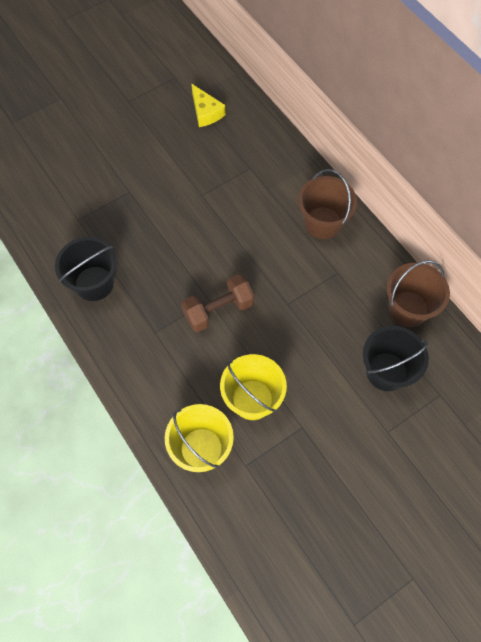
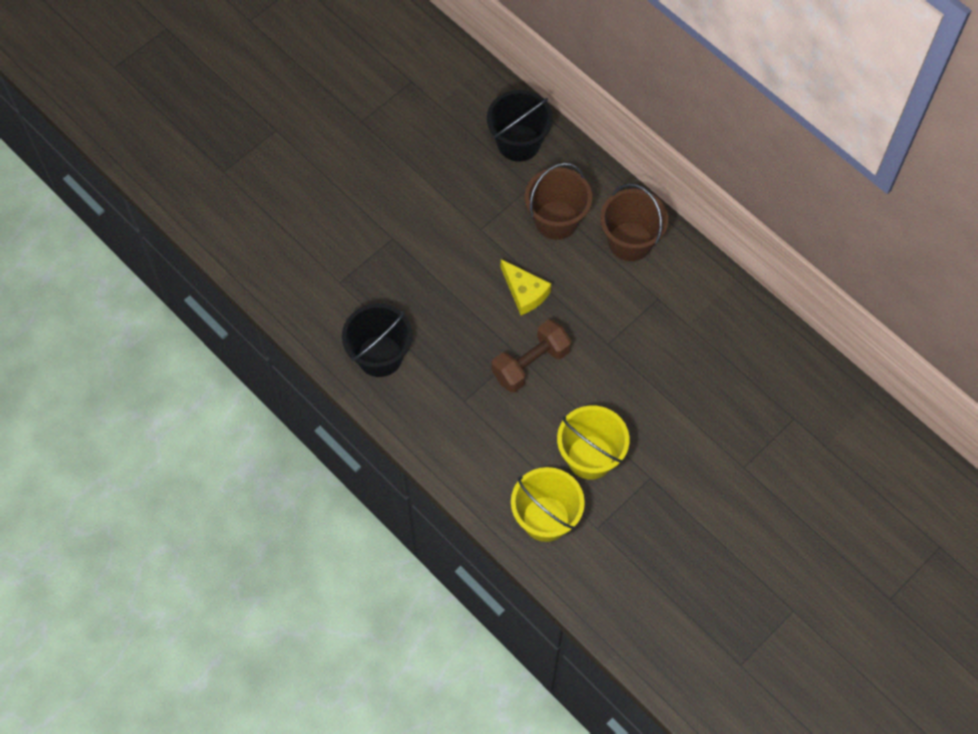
camera: 10 degrees left, 0 degrees up
yellow cheese [191,84,226,127] -> yellow cheese moved to [501,259,551,315]
black bucket [363,326,429,391] -> black bucket moved to [487,90,553,162]
brown bucket [387,260,450,327] -> brown bucket moved to [525,163,592,240]

